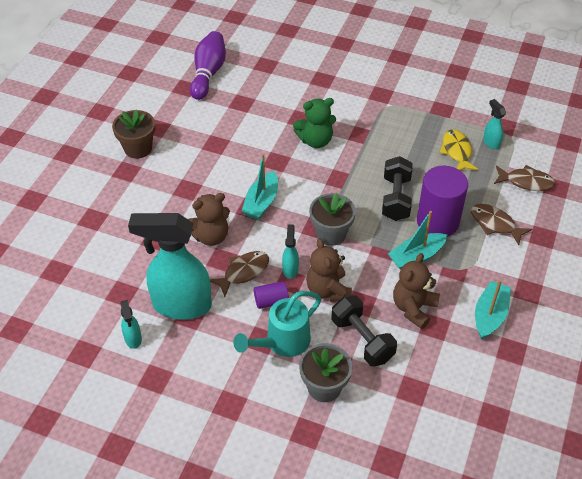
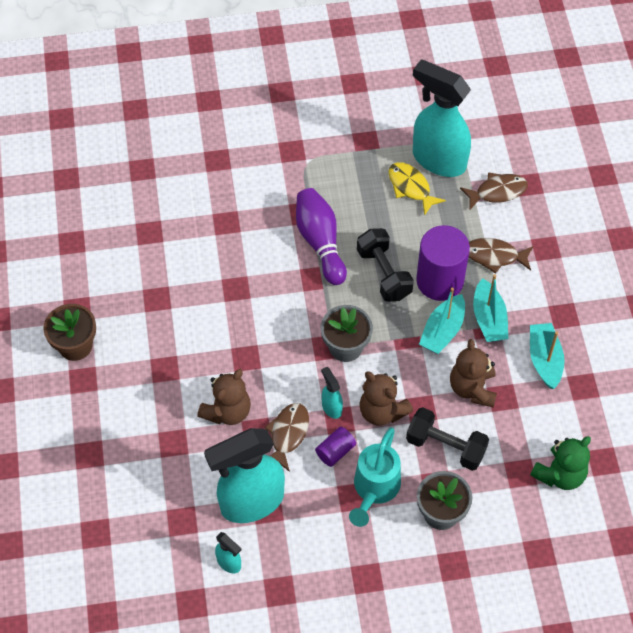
camera: 30 degrees left, 10 degrees up
purple bowling pin [190,31,226,100] -> purple bowling pin moved to [296,188,347,285]
turquoise boat [241,154,278,220] -> turquoise boat moved to [473,274,508,342]
green teddy bear [293,98,336,148] -> green teddy bear moved to [530,436,591,490]
turquoise spray bottle [483,99,506,149] -> turquoise spray bottle [413,59,471,177], size x2.36

